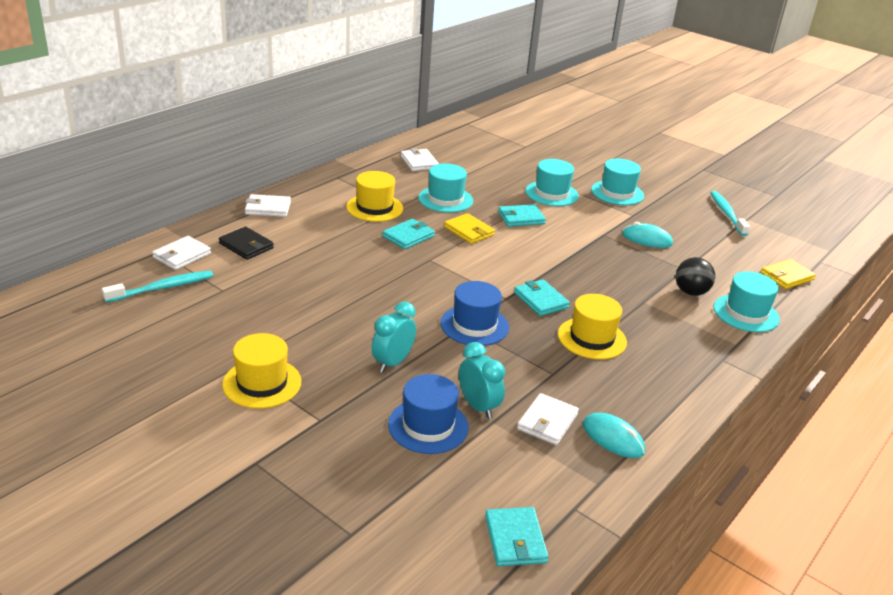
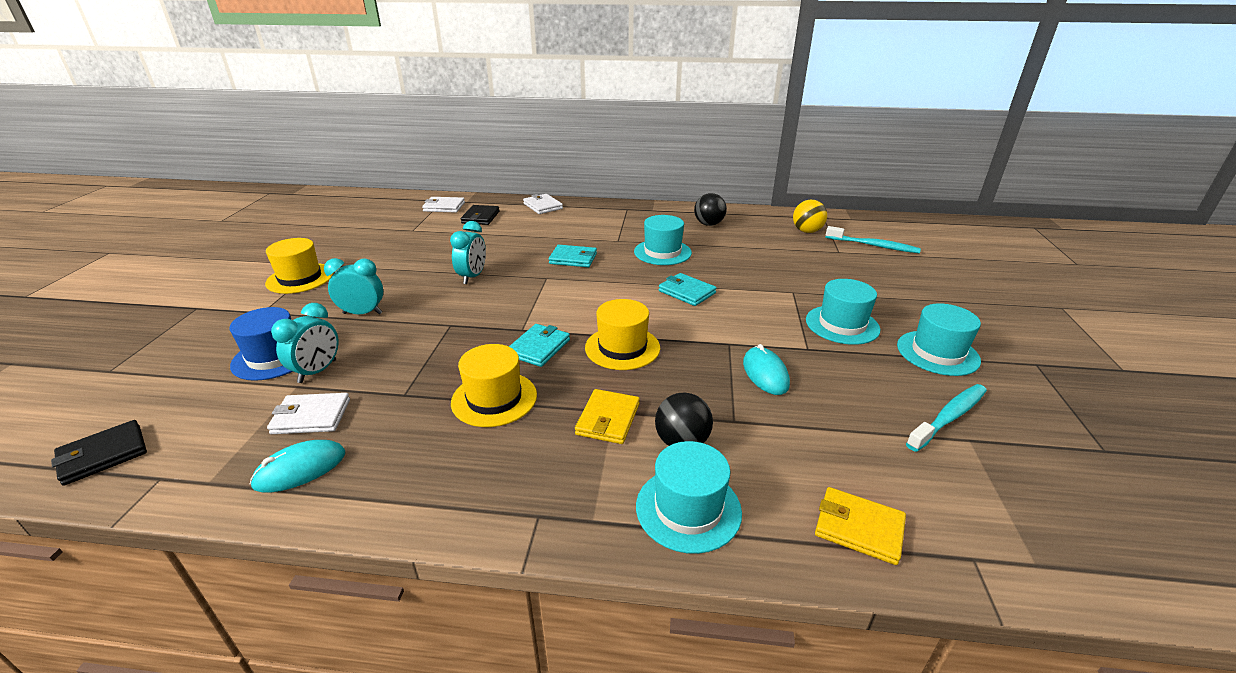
camera: 60 degrees right, 0 degrees up
turquoise toothbrush [102,270,213,303] -> turquoise toothbrush moved to [825,226,921,253]
yellow hat [346,171,403,222] -> yellow hat moved to [585,299,660,370]
white wallet [401,148,439,171] -> black ball [694,193,727,226]
blue hat [441,281,509,346] -> none
yellow wallet [444,213,495,244] -> yellow wallet moved to [575,389,640,444]
turquoise wallet [485,507,549,566] -> black wallet [51,420,147,486]
turquoise hat [525,159,579,206] -> turquoise hat moved to [897,303,981,376]
turquoise mouse [583,413,645,458] -> turquoise mouse turned 45 degrees clockwise [250,440,345,493]
none -> turquoise clock [450,221,486,284]
none -> yellow ball [793,200,827,233]

